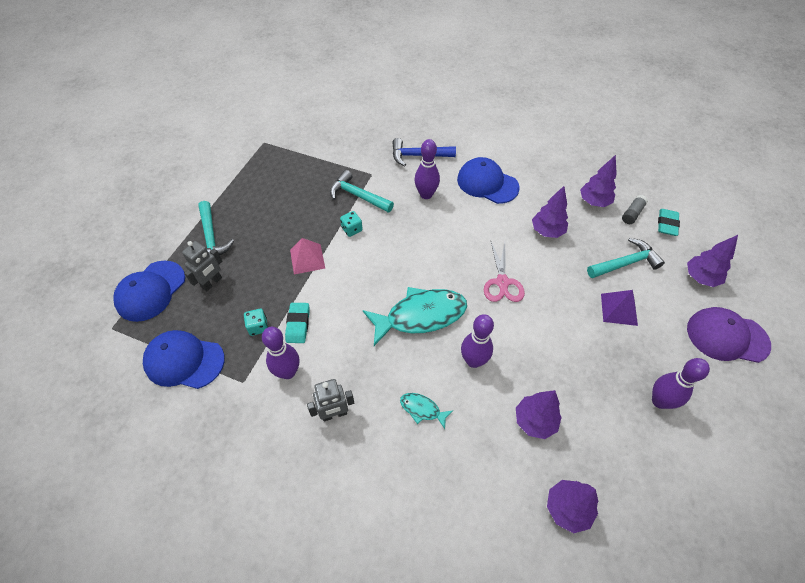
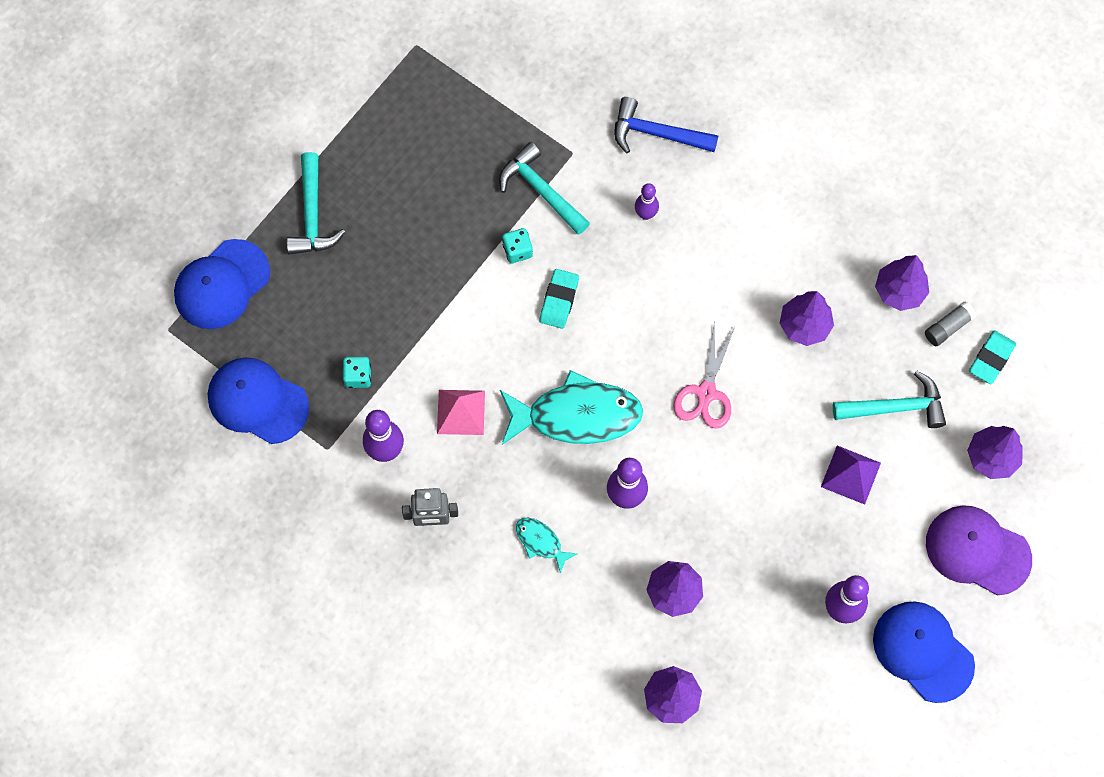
camera: 15 degrees right, 15 degrees up
grey robot [182,241,222,291] -> none
turquoise eraser [285,303,310,343] -> turquoise eraser moved to [540,269,579,329]
pink pyramid [290,238,325,274] -> pink pyramid moved to [437,390,485,435]
purple bowling pin [414,139,440,199] -> purple bowling pin [635,183,659,220], size x0.62
blue cap [457,157,520,204] -> blue cap moved to [873,601,975,703]

